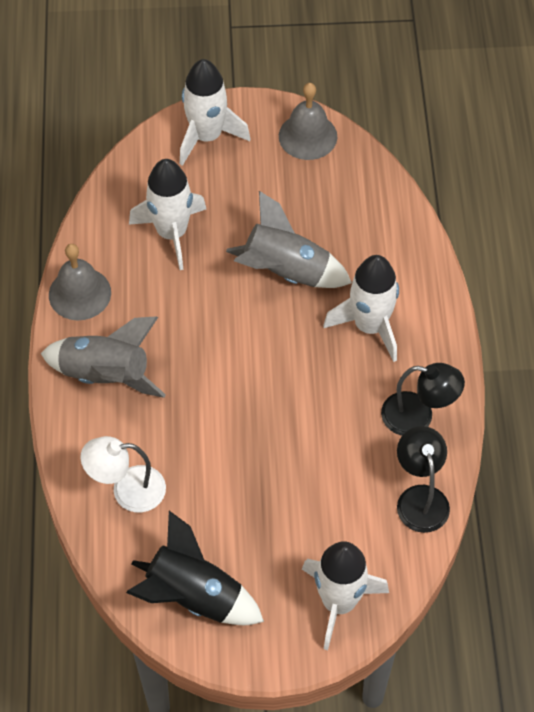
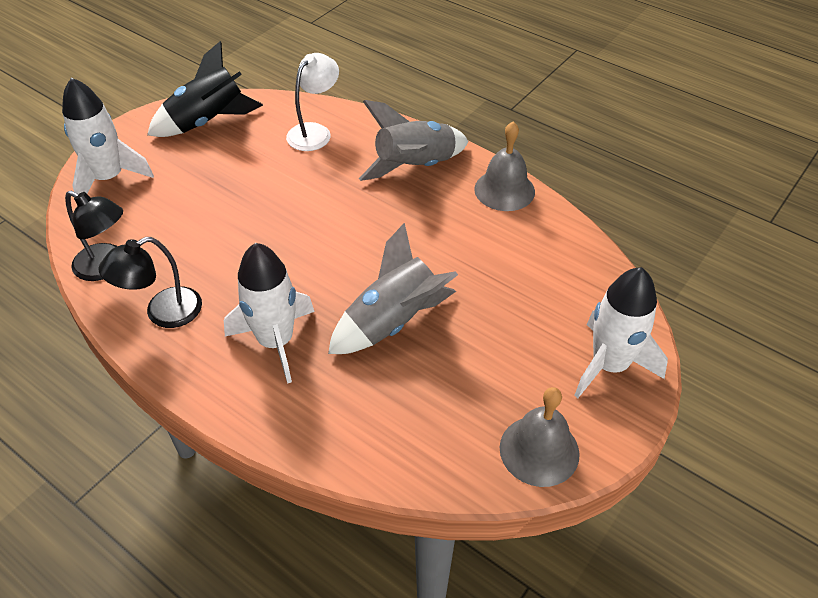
camera: 130 degrees right, 10 degrees down
white rocket [129,159,206,270] -> none

